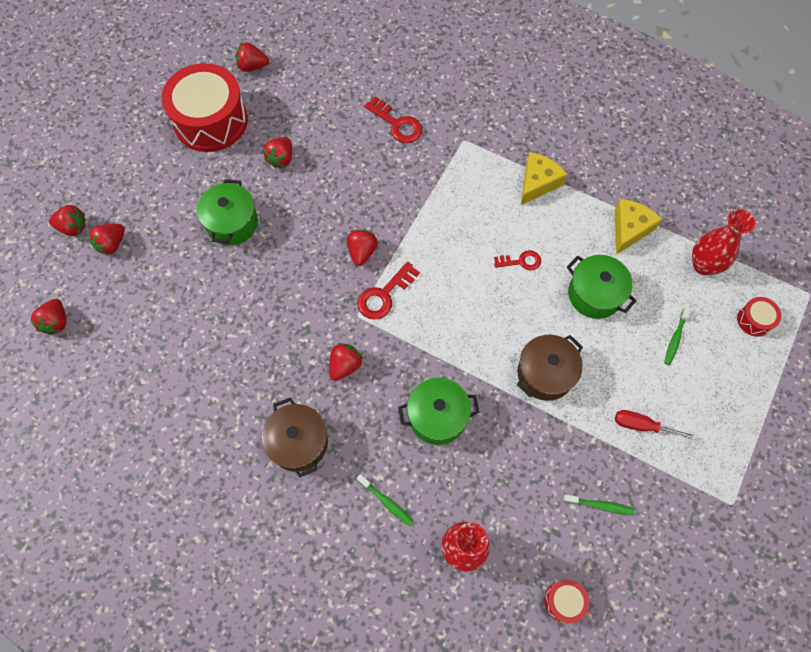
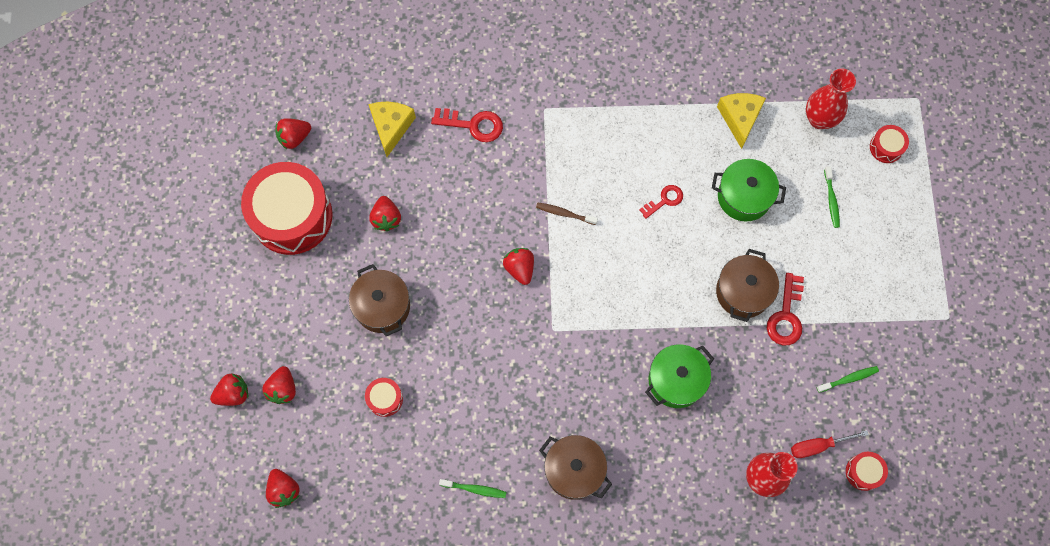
camera: 30 degrees left, 5 degrees up
green pot [197,179,258,245] -> brown pot [349,264,410,337]
red strawberry [329,343,363,381] -> none
red key [357,261,420,320] -> red key moved to [767,273,804,345]
green toothbrush [357,474,414,526] -> green toothbrush moved to [439,479,506,498]
yellow cheese [521,152,567,205] -> yellow cheese moved to [368,102,416,157]
red screwdriver [615,410,697,440] -> red screwdriver moved to [791,430,869,458]
none -> red drum [365,378,403,417]
none -> brown toothbrush [536,203,598,225]

